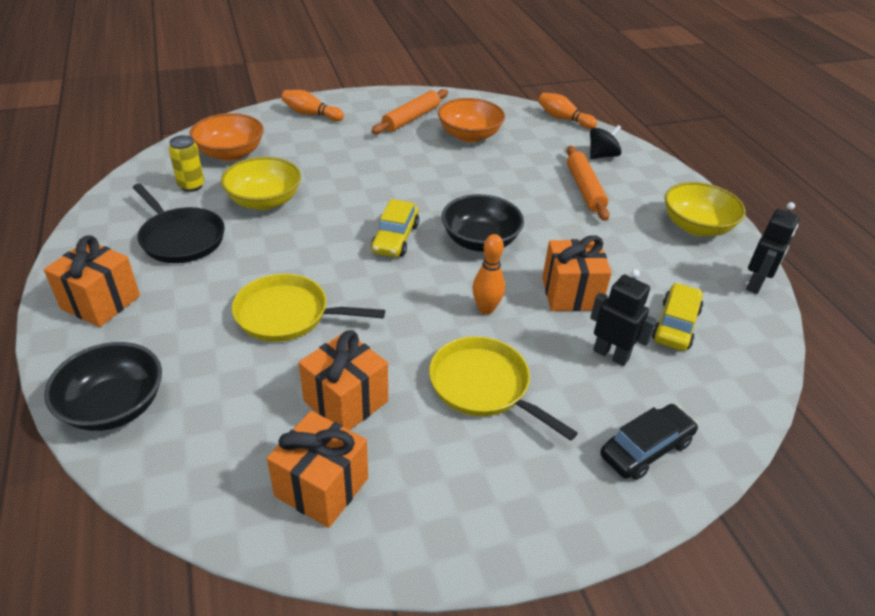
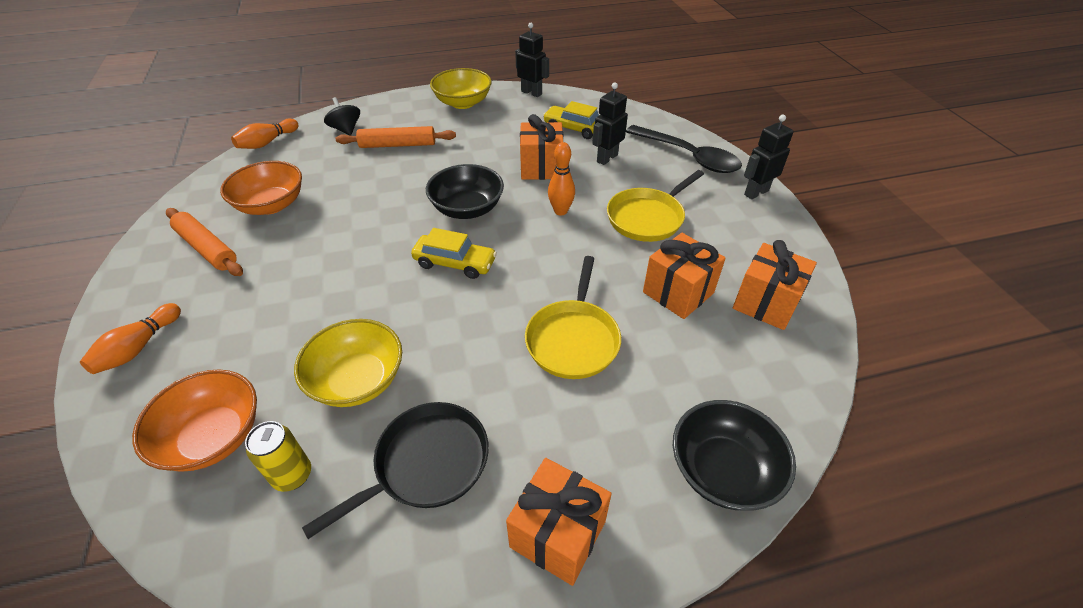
camera: 85 degrees left, 5 degrees up
black car [600,404,698,480] -> black spoon [626,125,742,173]
none -> black robot [744,115,793,199]

